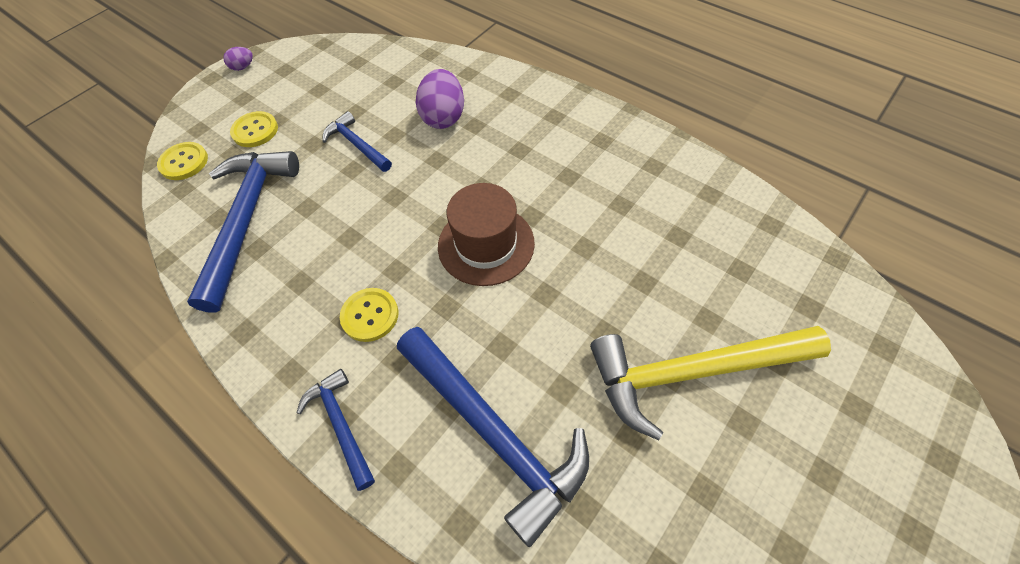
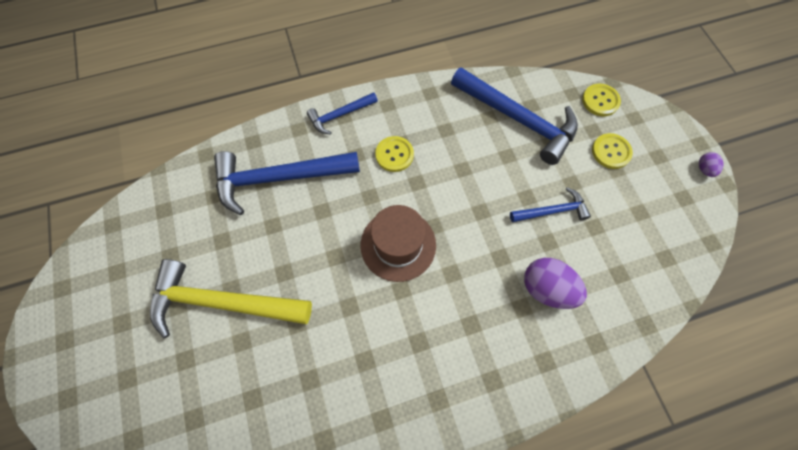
camera: 120 degrees right, 10 degrees up
blue hammer [296,369,375,491] -> blue hammer turned 150 degrees clockwise [307,92,378,134]
yellow hammer [590,326,831,440] -> yellow hammer turned 105 degrees counterclockwise [150,259,312,338]

